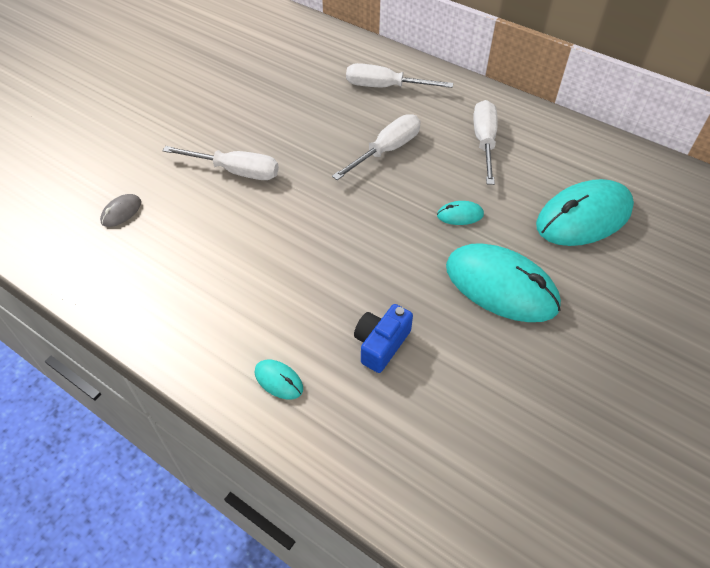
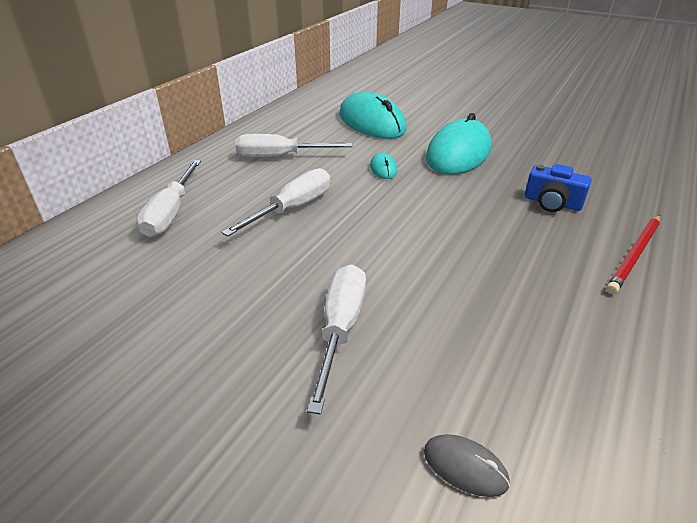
camera: 95 degrees left, 15 degrees down
turquoise mouse [255,360,303,399] -> red pencil [606,215,660,294]
white screwdriver [332,114,421,180] -> white screwdriver turned 90 degrees clockwise [221,168,330,236]

